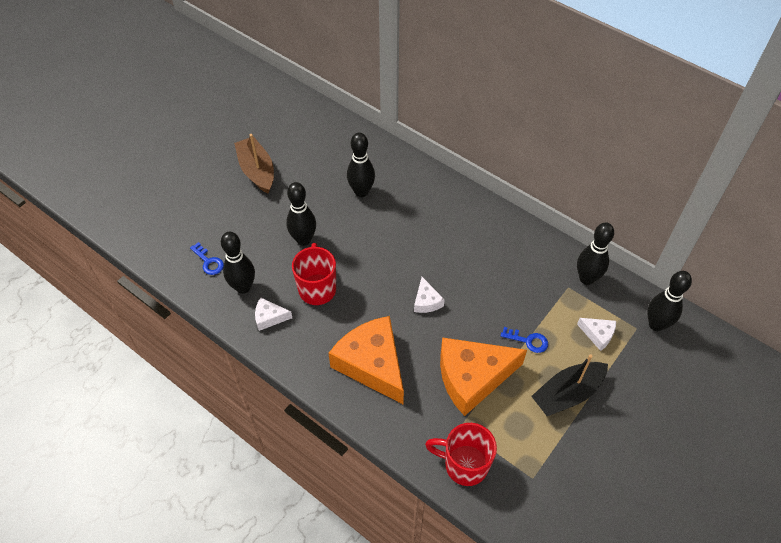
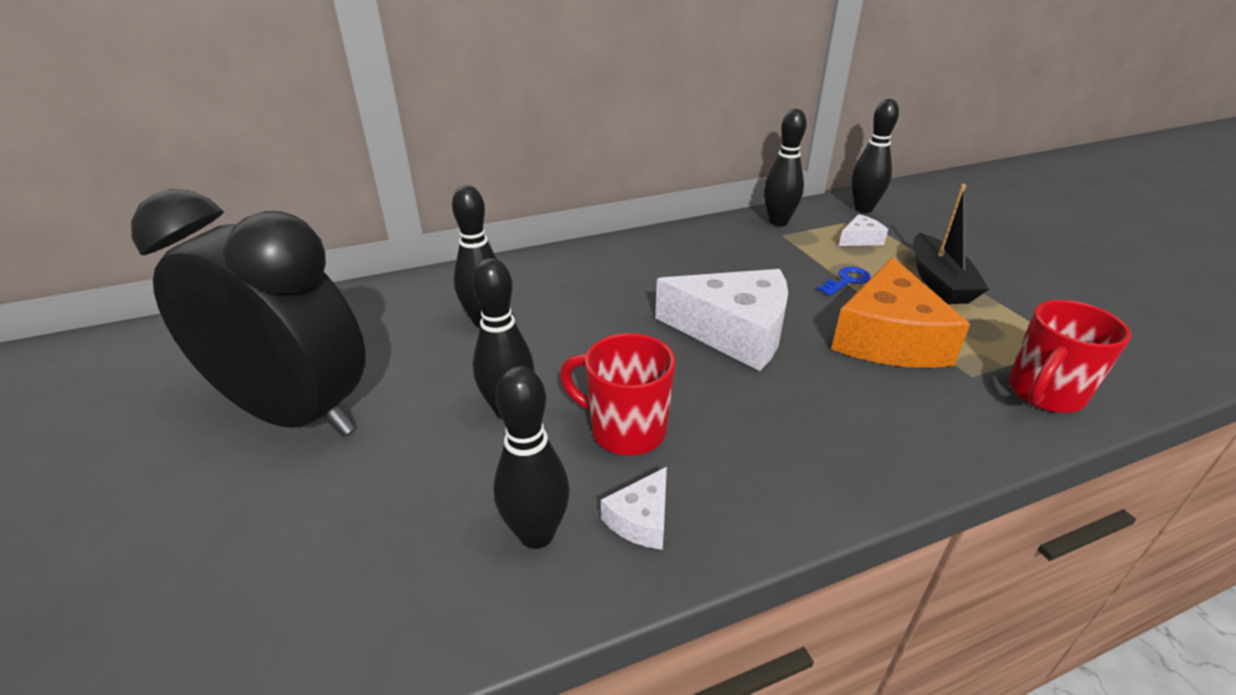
camera: 60 degrees left, 20 degrees down
blue key [190,242,224,275] -> none
brown boat [234,134,274,194] -> black clock [131,189,366,436]
orange cheese [328,316,404,404] -> none
white cheese [414,277,445,313] -> white cheese [655,269,788,371], size x2.24

